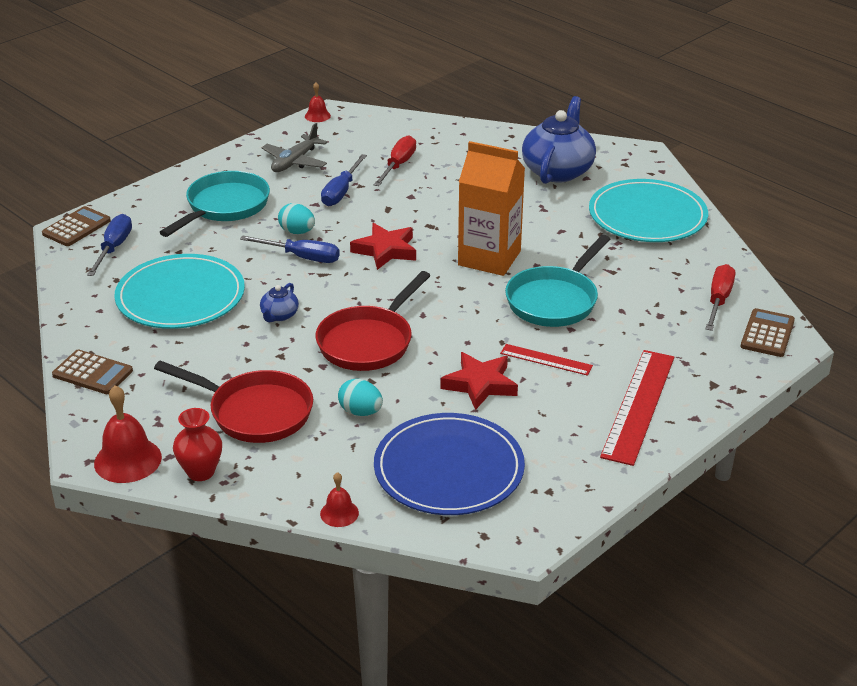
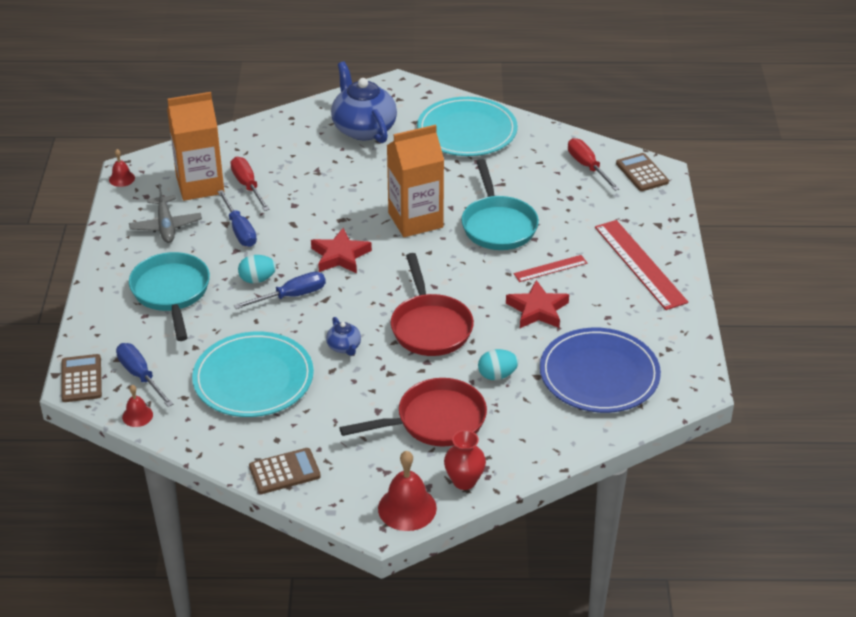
camera: 45 degrees left, 5 degrees up
red bell [320,472,359,527] -> red bell moved to [122,385,153,427]
none -> orange carton [167,92,225,201]

